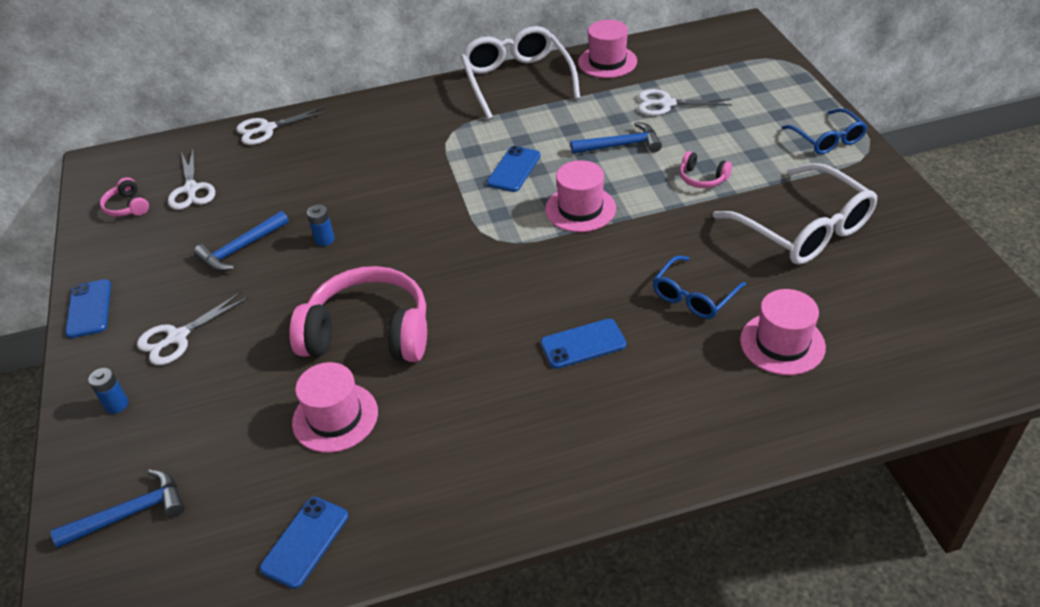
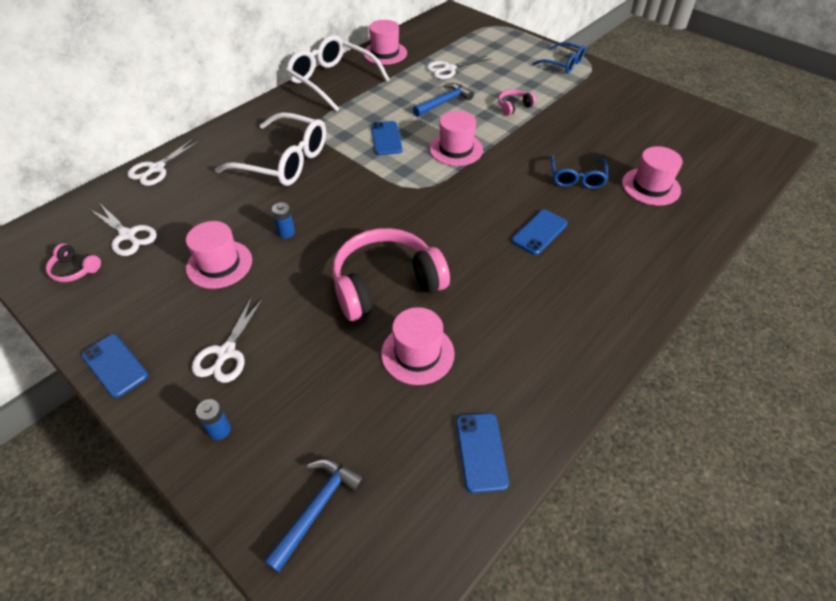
camera: 35 degrees left, 5 degrees up
blue hammer [194,211,289,271] -> pink hat [186,221,252,289]
pink headphones [680,151,732,188] -> pink headphones turned 150 degrees clockwise [498,90,536,116]
white glasses [713,163,878,265] -> white glasses moved to [215,112,326,186]

